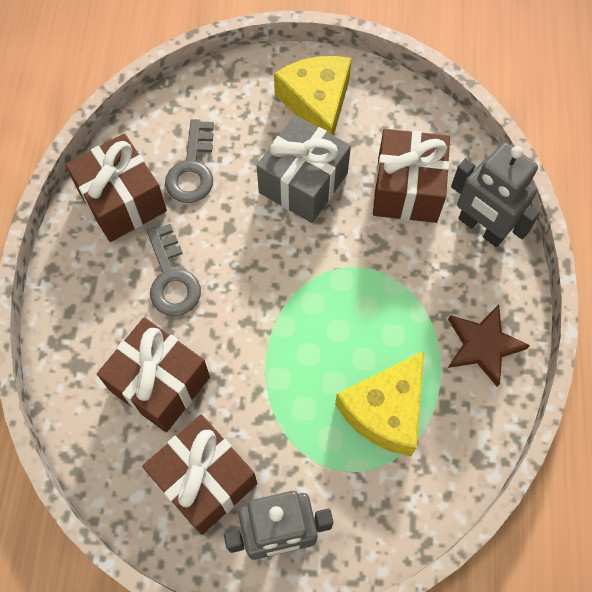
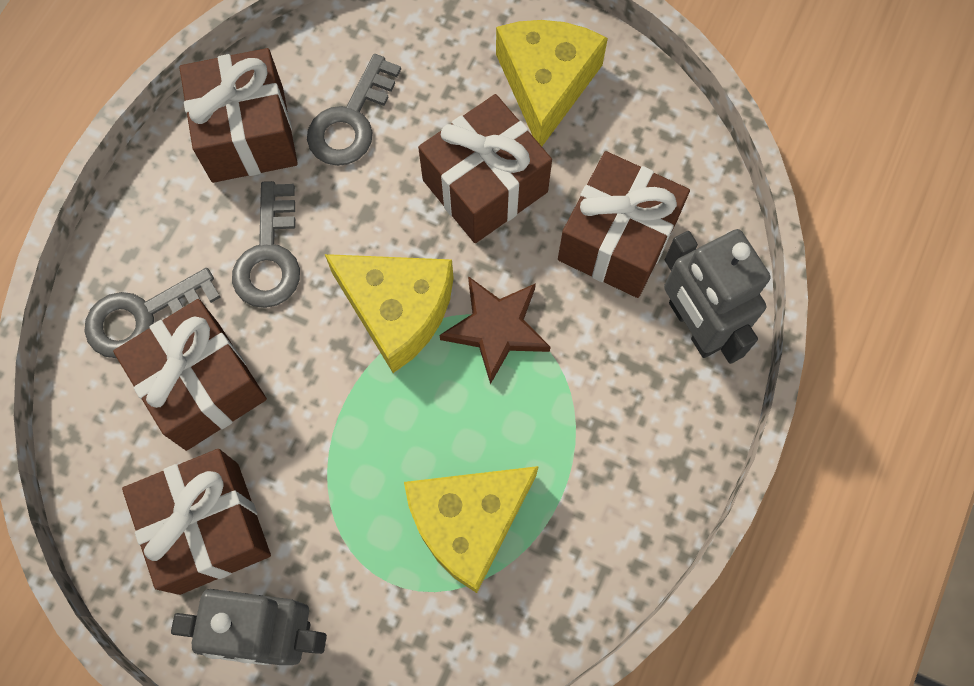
camera: 20 degrees right, 5 degrees up
grey gift [257,115,351,223] -> brown gift [418,94,552,243]
brown star [448,304,530,387] -> brown star moved to [440,276,551,384]
none -> grey key [85,268,221,358]
none -> yellow cheese [325,254,454,373]

